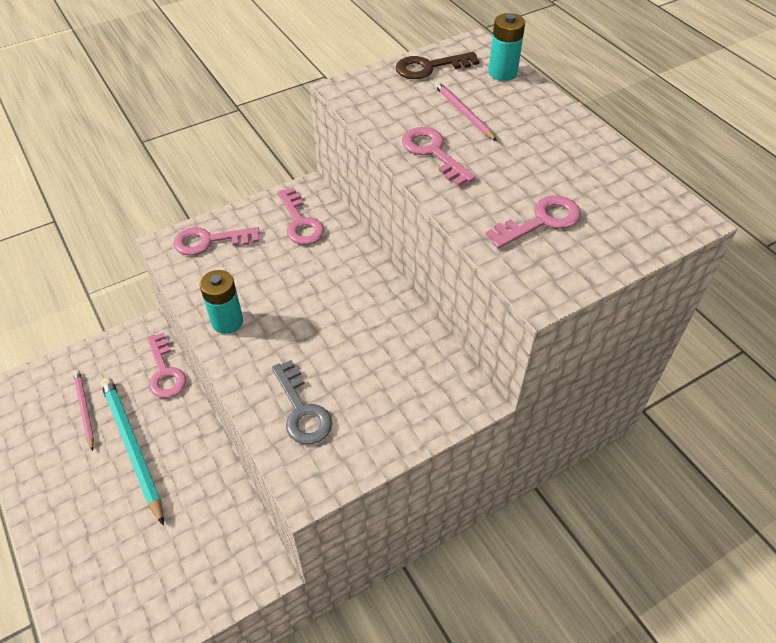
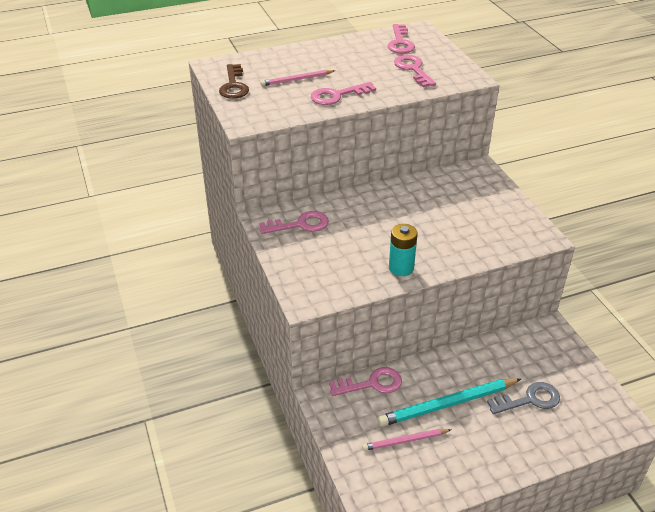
camera: 80 degrees left, 10 degrees down
pink key [173,227,260,255] -> pink key moved to [387,24,415,54]
grey key [272,360,332,444] -> grey key moved to [487,382,560,414]
turquoise battery [488,13,525,81] -> none

